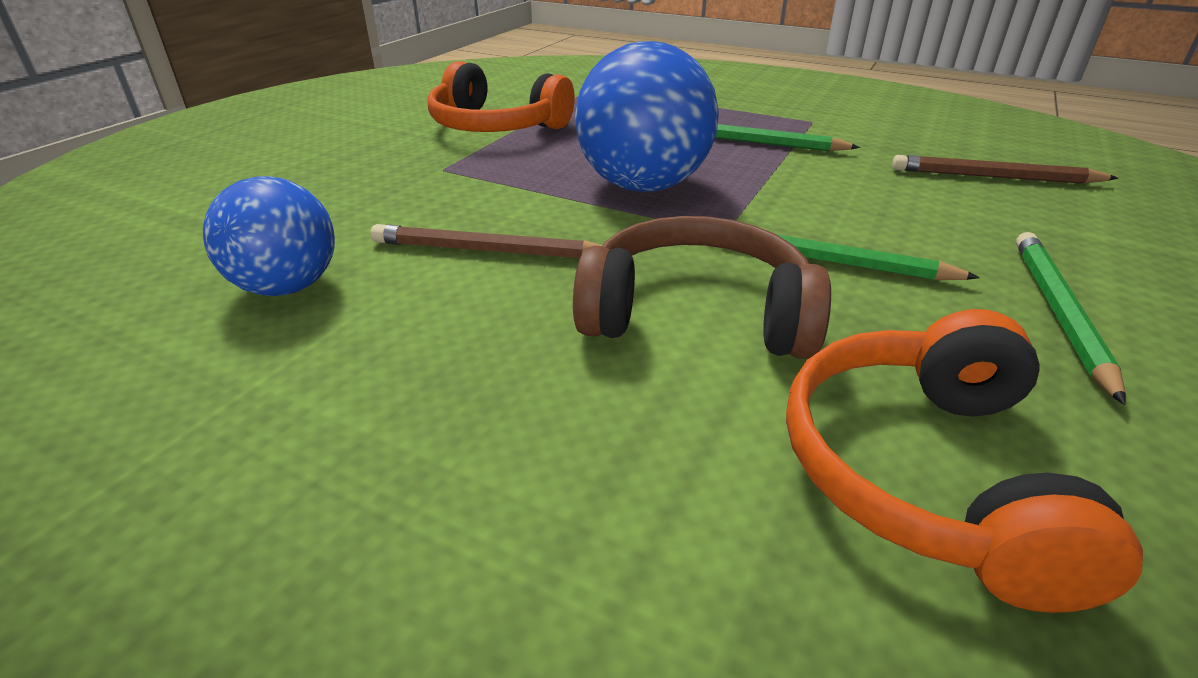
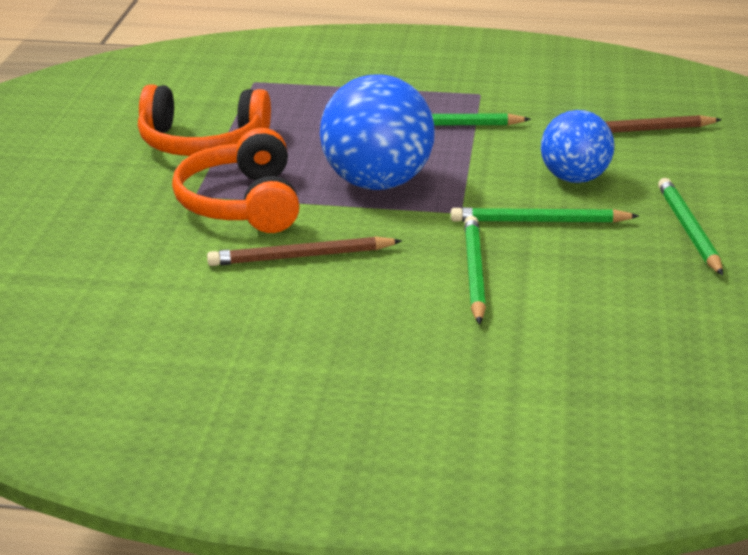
camera: 20 degrees left, 5 degrees down
blue ball [203,176,335,296] -> blue ball moved to [541,110,615,183]
brown headphones [573,216,831,359] -> green pencil [464,216,486,324]
orange headphones [786,309,1143,613] -> orange headphones moved to [172,128,300,233]

